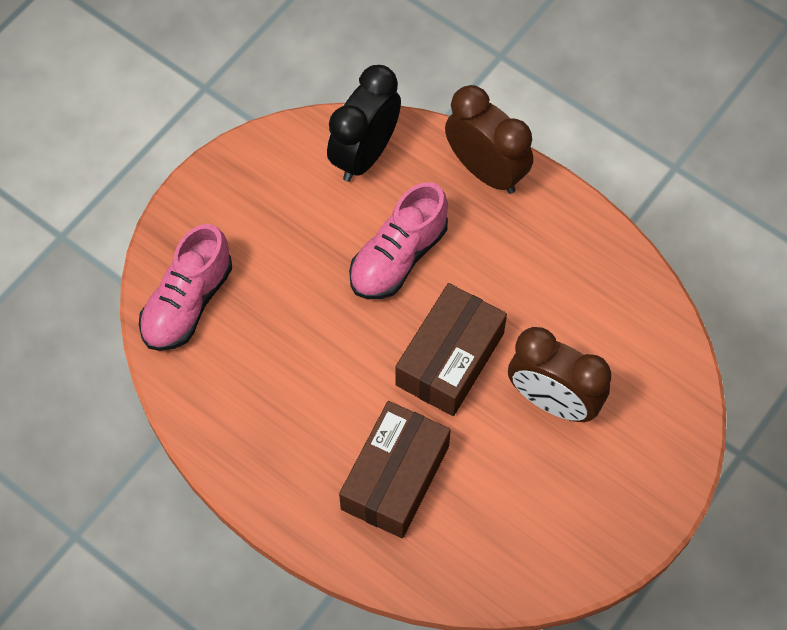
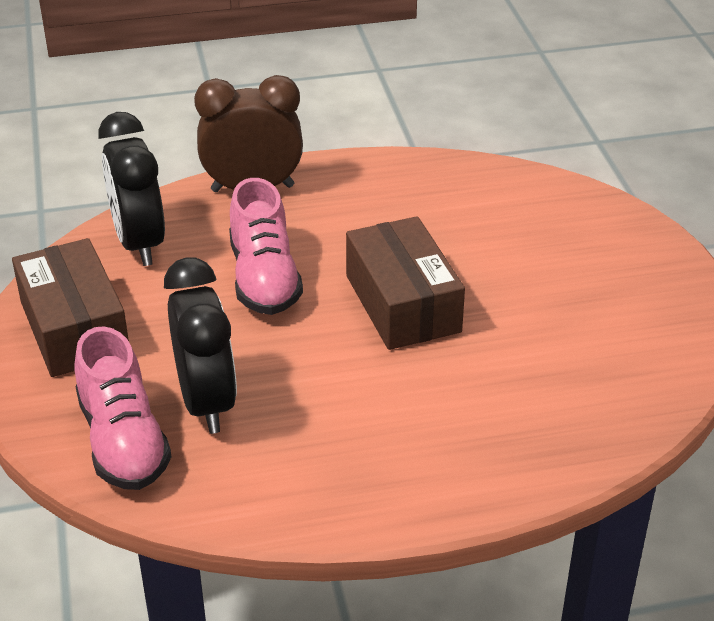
camera: 50 degrees left, 25 degrees down
brown box [339,401,451,538] -> brown box moved to [12,238,129,377]
brown clock [508,327,611,422] -> none
none -> black clock [164,257,237,434]

